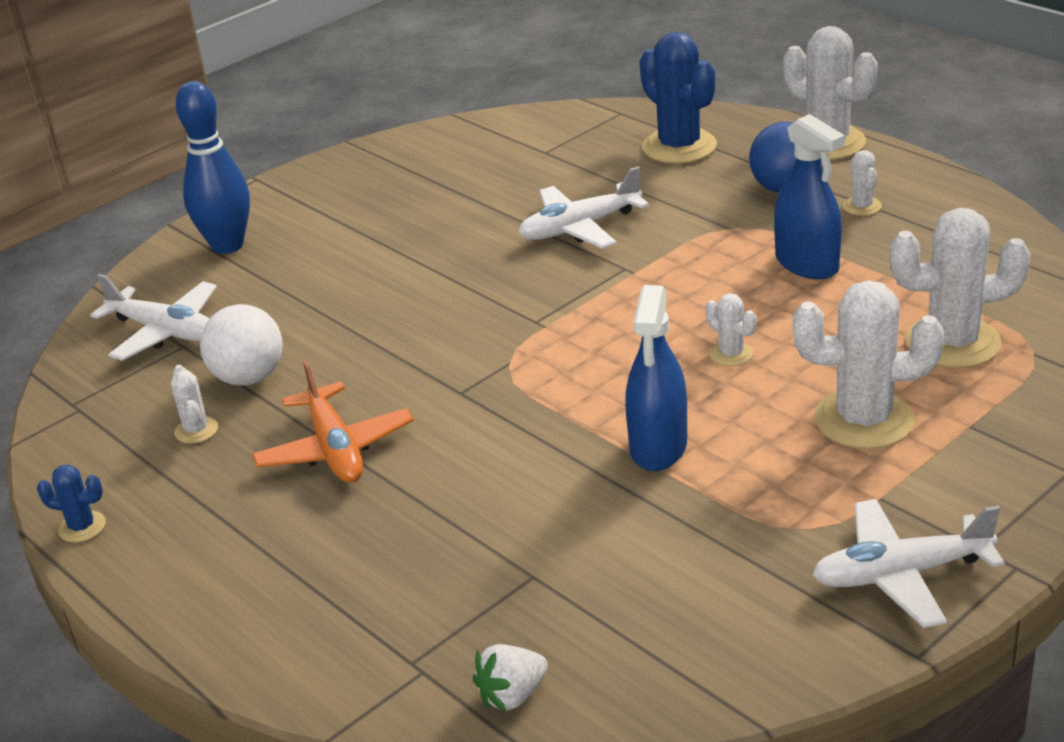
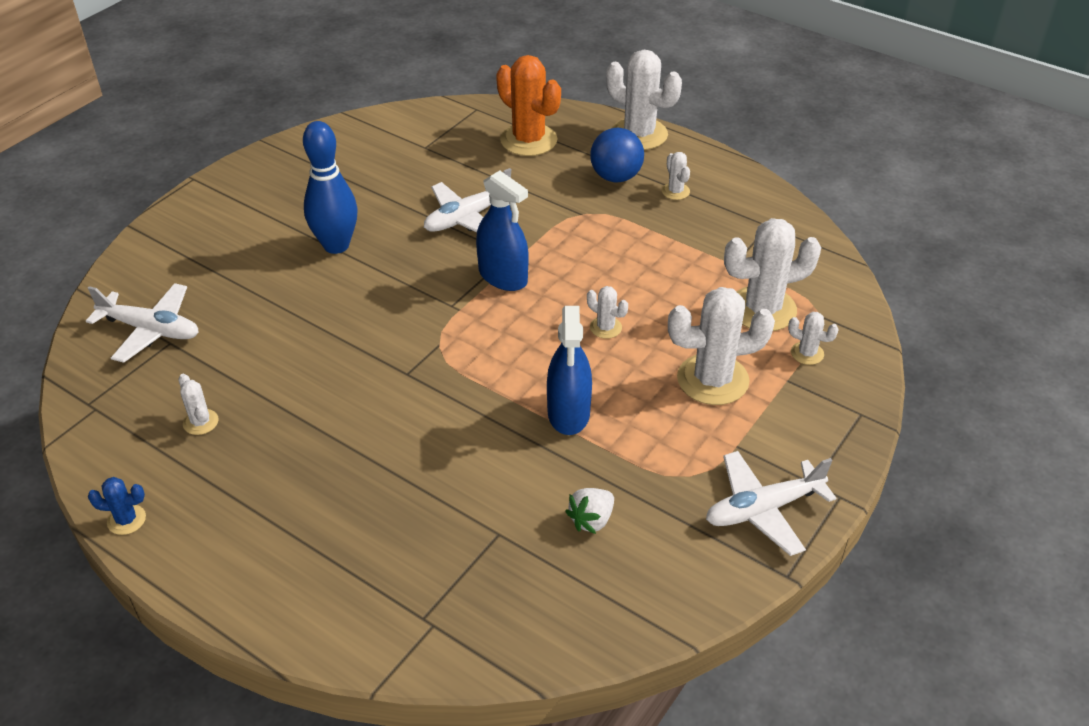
camera: 15 degrees left, 10 degrees up
blue bowling pin [176,81,250,254] -> blue bowling pin moved to [303,121,357,254]
white ball [200,304,283,386] -> none
orange plane [252,360,414,483] -> none
white strawberry [473,644,548,712] -> white strawberry moved to [565,488,614,534]
blue cactus [640,32,717,164] -> orange cactus [496,55,561,156]
blue spray bottle [774,114,845,279] -> blue spray bottle moved to [476,170,528,291]
none -> white cactus [788,312,839,365]

